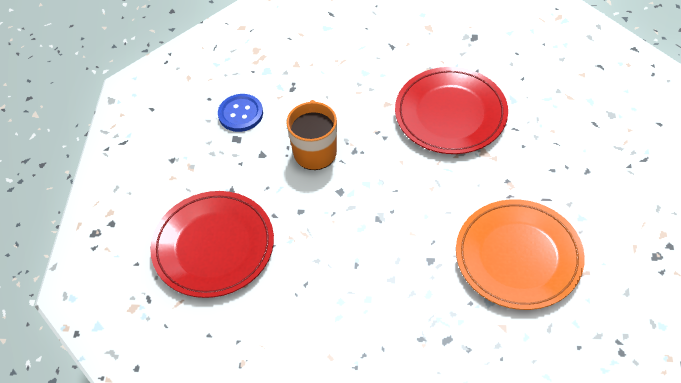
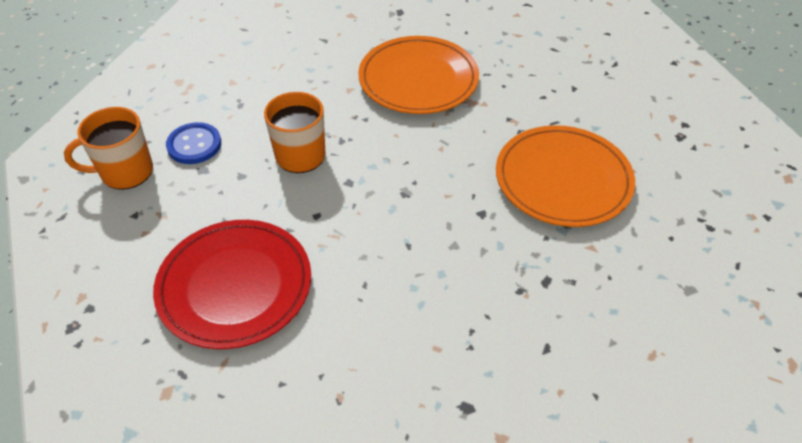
camera: 30 degrees left, 5 degrees down
red plate [395,67,508,154] -> orange plate [358,36,479,114]
none -> orange mug [64,107,153,190]

